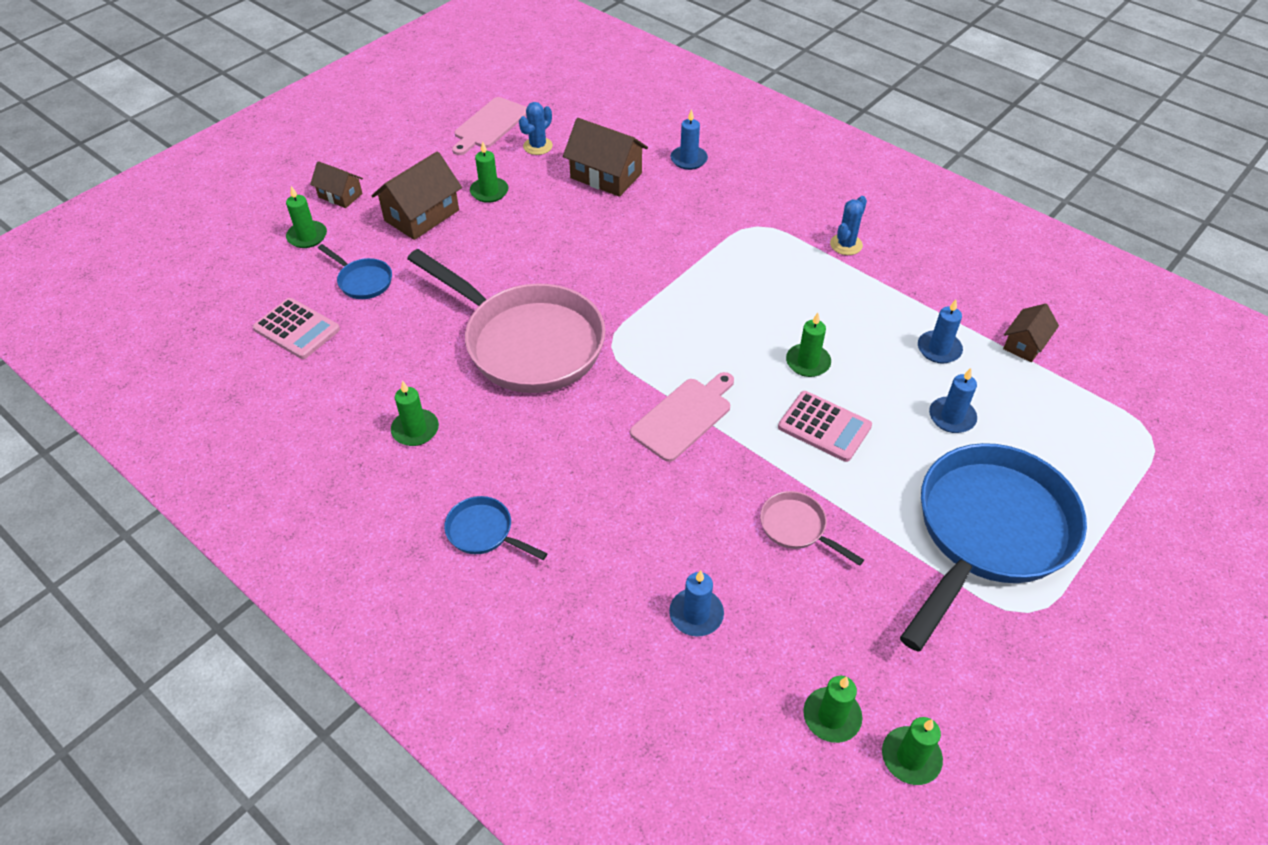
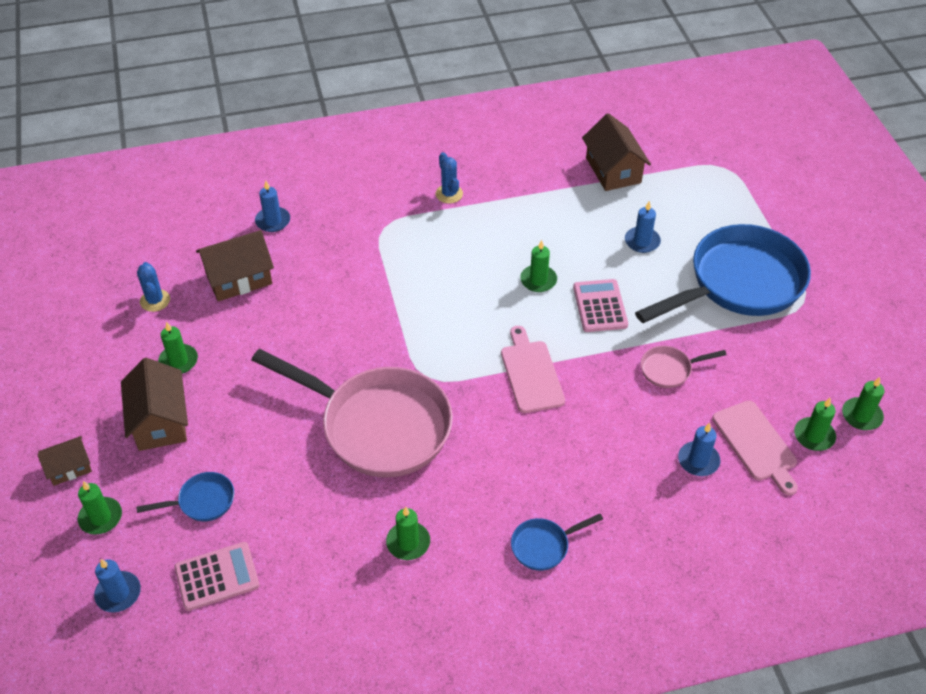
camera: 55 degrees left, 0 degrees up
pink pan [407,249,606,393] -> pink pan turned 45 degrees clockwise [252,349,453,478]
pink cutting board [452,97,527,155] -> pink cutting board moved to [712,400,798,496]
pink calculator [778,391,872,462] -> pink calculator turned 75 degrees counterclockwise [573,279,628,332]
blue pan [900,443,1087,651] -> blue pan turned 75 degrees clockwise [635,224,811,323]
blue candle [918,300,963,364] -> blue candle moved to [94,559,141,613]
brown house [1003,303,1059,362] -> brown house [582,113,651,191], size x1.68

